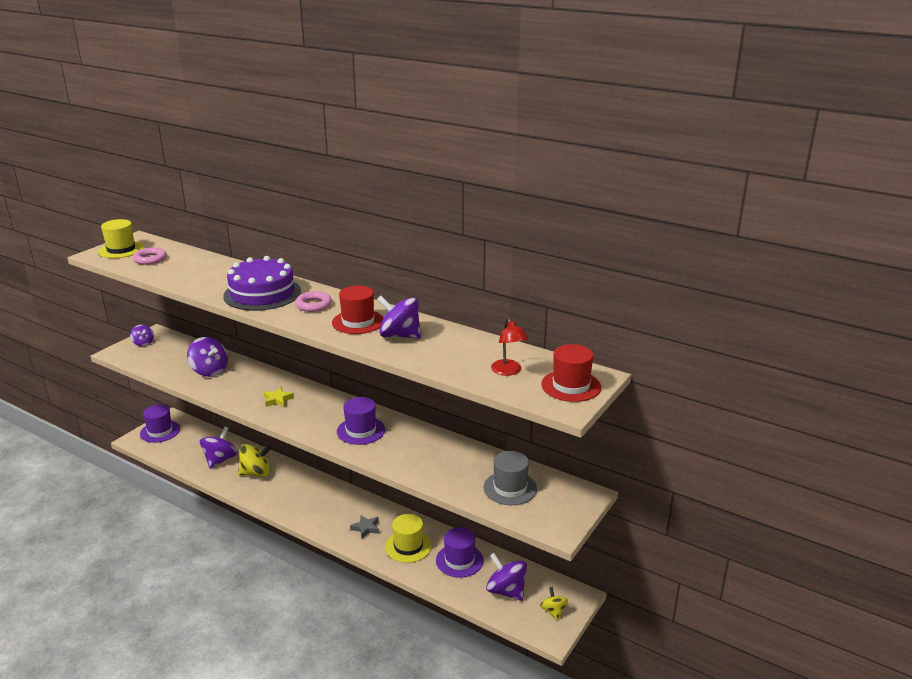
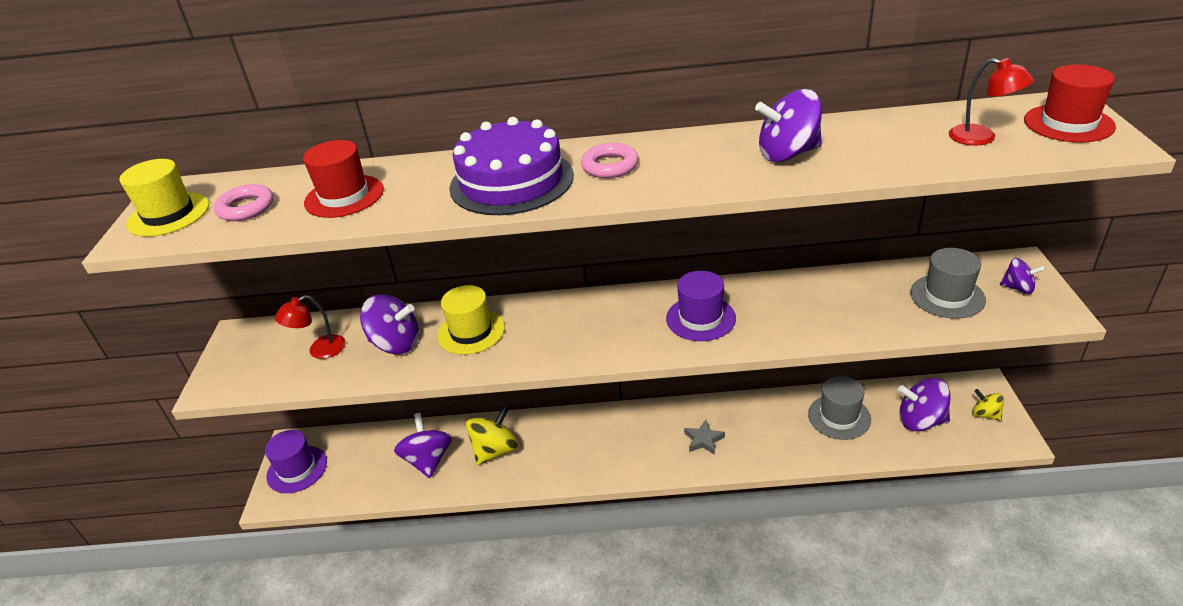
camera: 30 degrees left, 10 degrees up
purple spinning top [130,325,154,346] -> purple spinning top moved to [1000,258,1046,294]
yellow star [264,387,294,407] -> none
red hat [332,286,383,334] -> red hat moved to [303,140,384,218]
yellow hat [385,514,432,563] -> yellow hat moved to [437,285,505,355]
purple hat [436,527,484,578] -> grey hat [808,376,871,440]
none -> red lamp [275,295,346,359]

